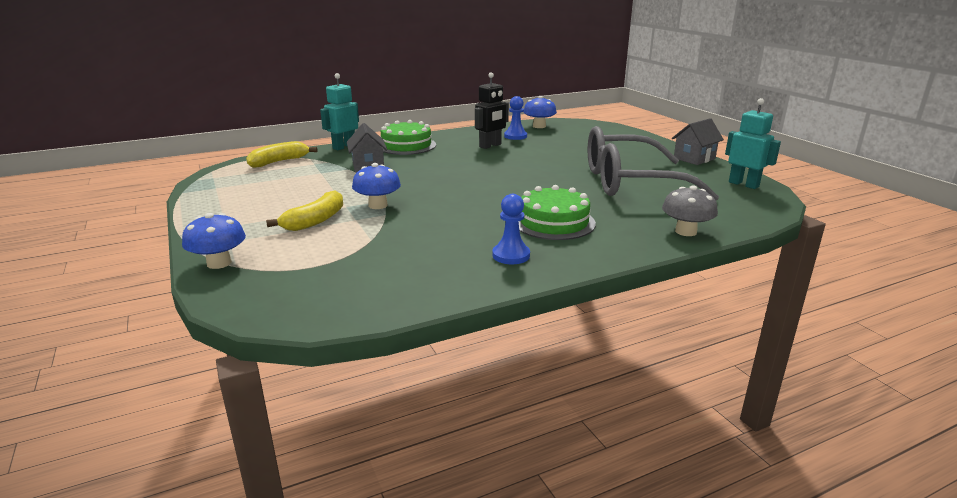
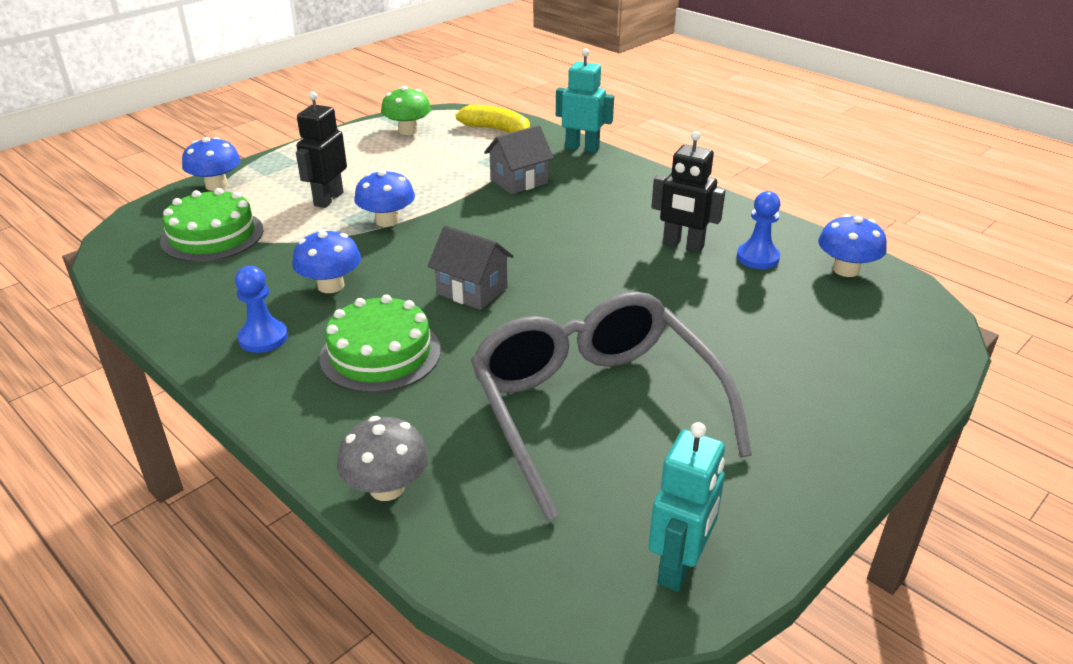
camera: 70 degrees right, 10 degrees up
yellow banana [266,190,343,231] -> black robot [296,91,347,208]
green cake [381,120,436,155] -> green cake moved to [160,188,264,262]
grey house [672,118,724,165] -> grey house moved to [428,225,514,310]
none -> blue mushroom [292,229,361,293]
none -> green mushroom [381,86,431,135]

